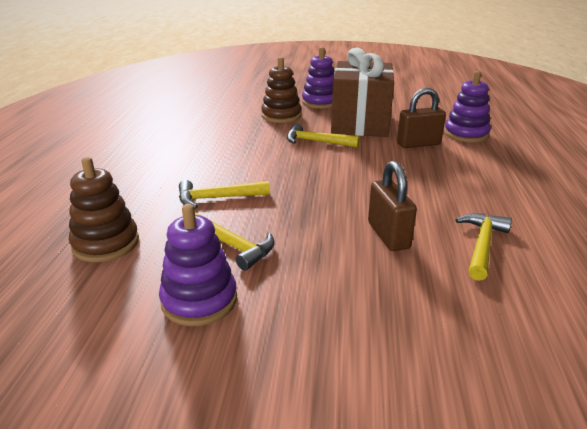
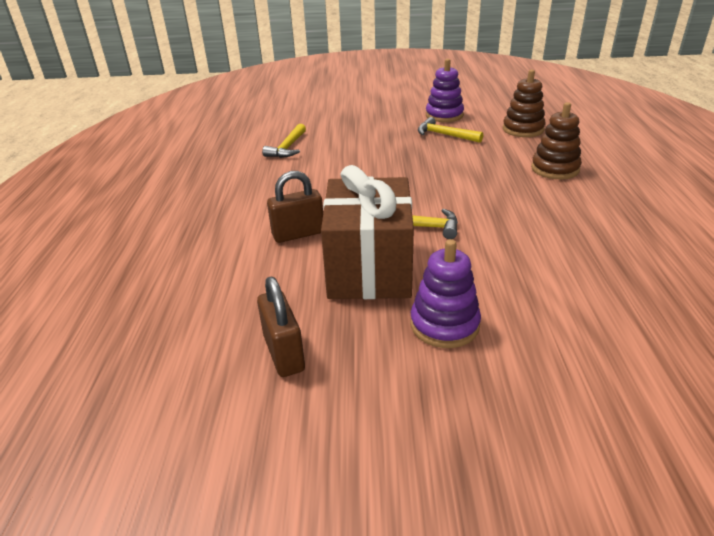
camera: 175 degrees right, 5 degrees up
yellow hammer [179,180,270,209] -> none
brown stacking toy [261,57,301,123] -> brown stacking toy moved to [531,102,582,179]
brown padlock [368,161,417,251] -> brown padlock moved to [257,277,305,377]
purple stacking toy [444,71,491,143] -> none

